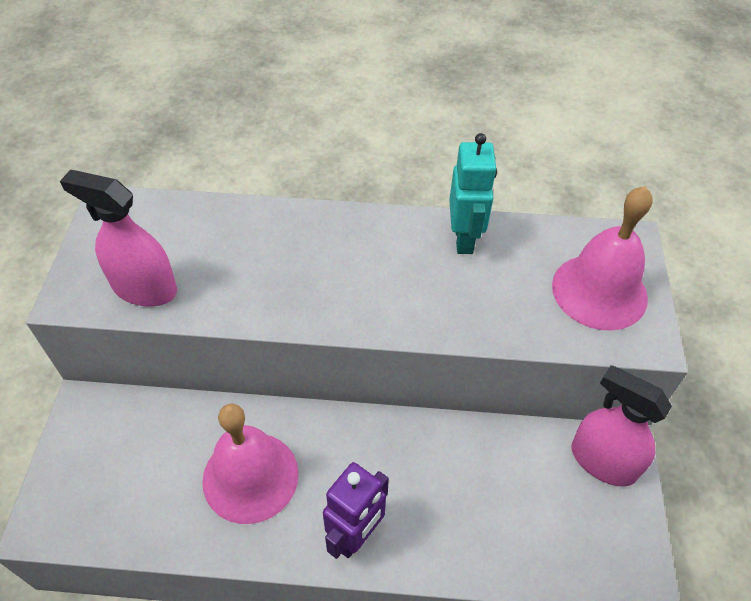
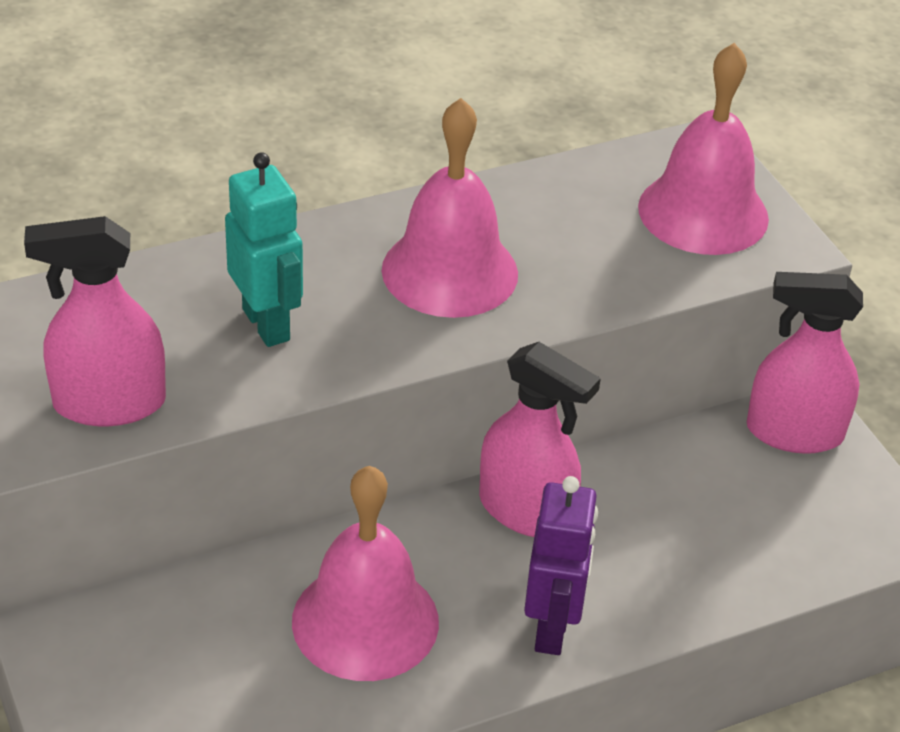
camera: 30 degrees left, 10 degrees down
turquoise robot [449,133,497,254] -> turquoise robot moved to [225,152,303,347]
none -> pink bell [381,98,518,318]
none -> pink spray bottle [479,342,601,537]

